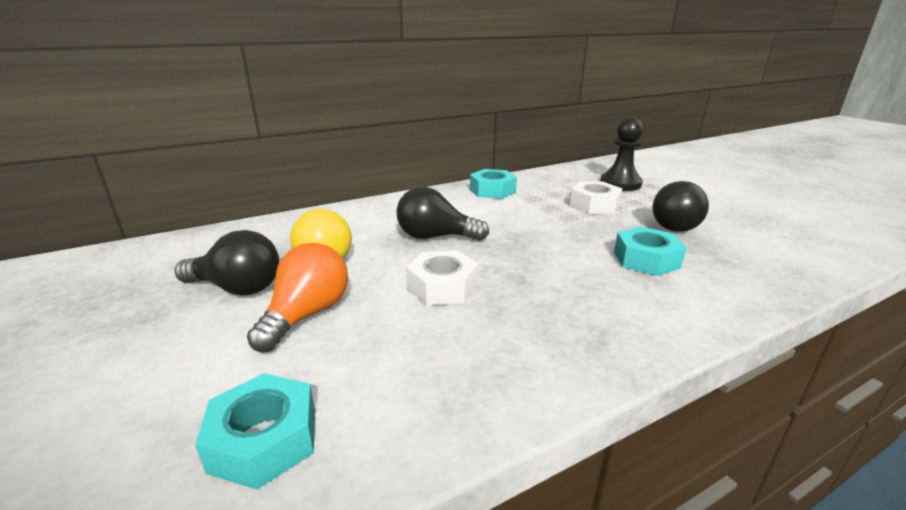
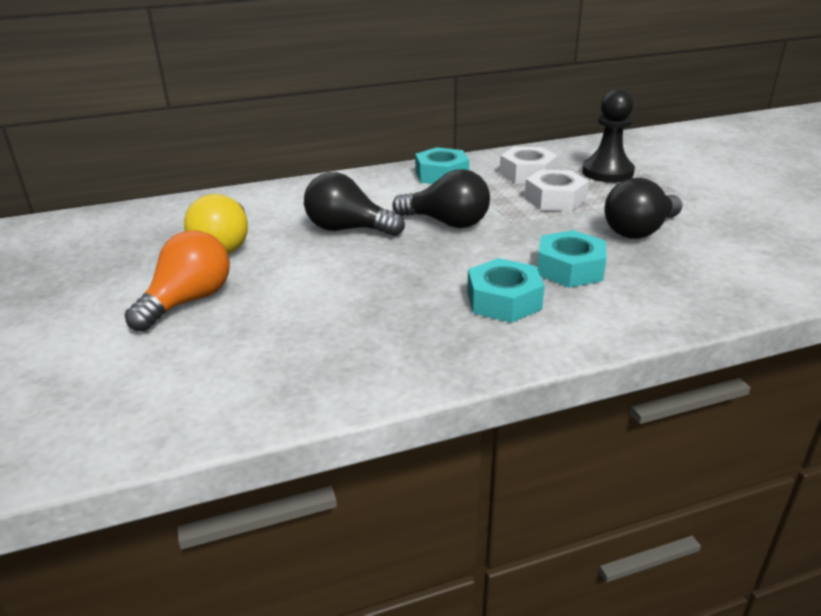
camera: 10 degrees right, 5 degrees up
black light bulb [175,230,279,295] -> black light bulb moved to [392,169,490,228]
turquoise nut [195,373,315,490] -> turquoise nut moved to [467,258,545,323]
white nut [406,250,479,305] -> white nut moved to [499,147,558,183]

